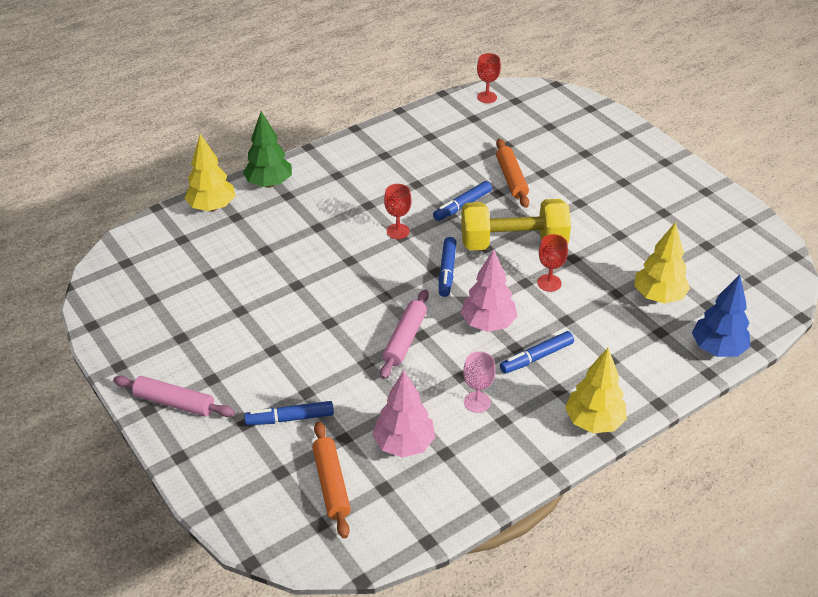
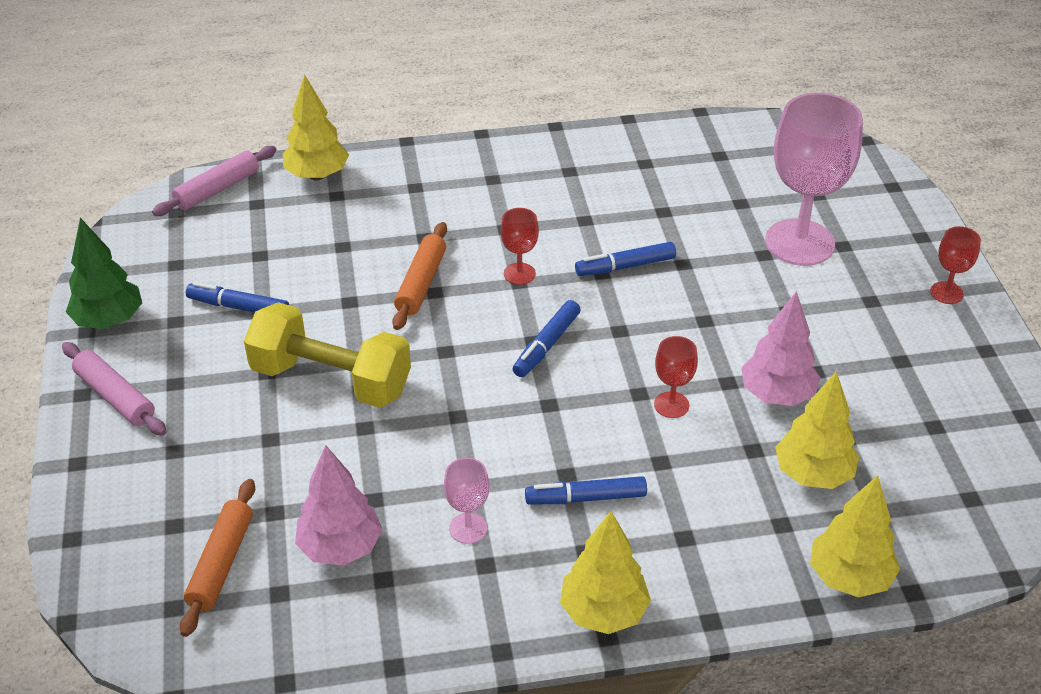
camera: 25 degrees right, 0 degrees up
green tree [243,111,292,188] -> green tree moved to [66,218,142,329]
blue marker [244,401,334,425] -> blue marker moved to [186,282,289,313]
pink rolling pin [380,289,429,379] -> pink rolling pin moved to [152,146,276,216]
yellow dumbbell [461,199,571,250] -> yellow dumbbell moved to [244,302,411,408]
pink tree [461,249,517,332] -> pink tree moved to [741,291,820,406]
red goblet [477,53,501,103] -> red goblet moved to [930,226,981,304]
orange rolling pin [496,139,529,208] -> orange rolling pin moved to [392,222,447,330]
blue tree [692,274,750,357] -> yellow tree [810,475,900,598]
none -> pink goblet [765,93,863,266]

